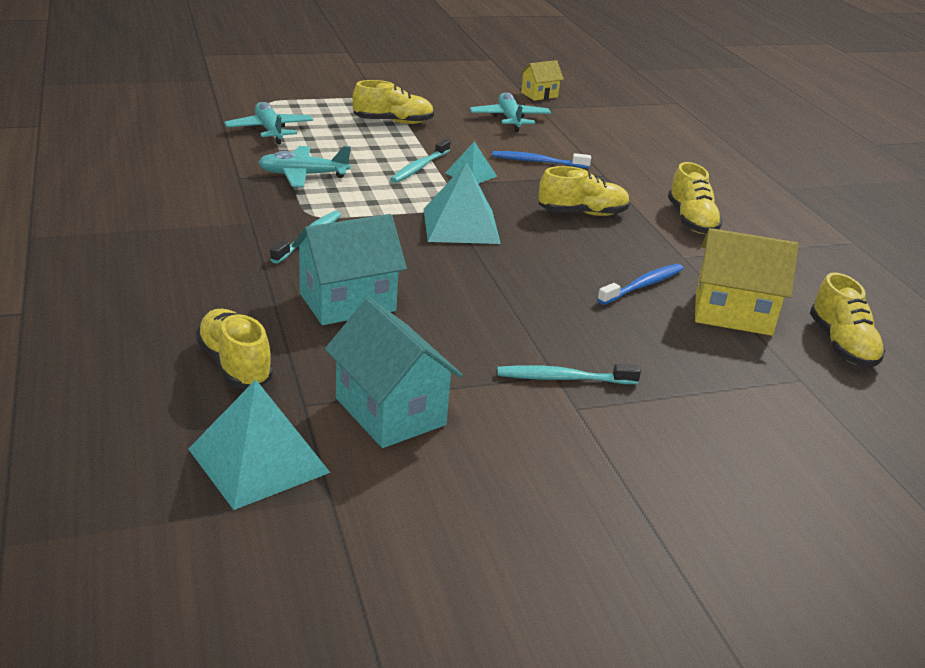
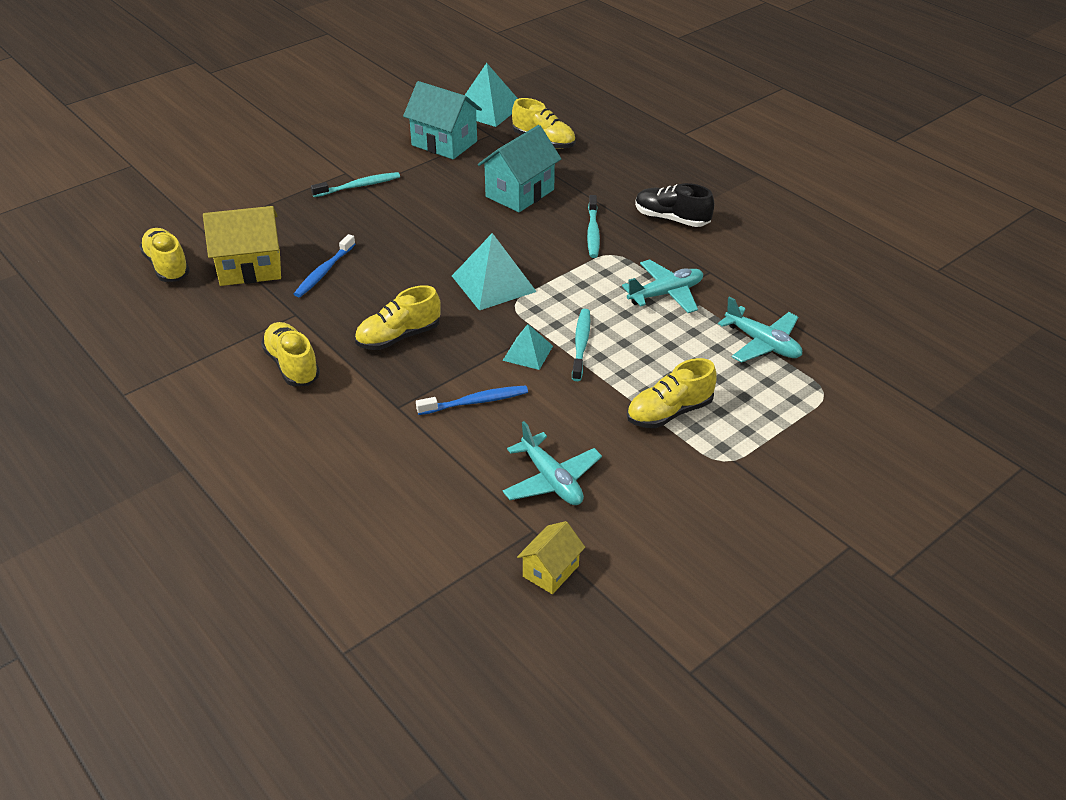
camera: 160 degrees right, 10 degrees up
none -> black shoe [635,183,714,227]

